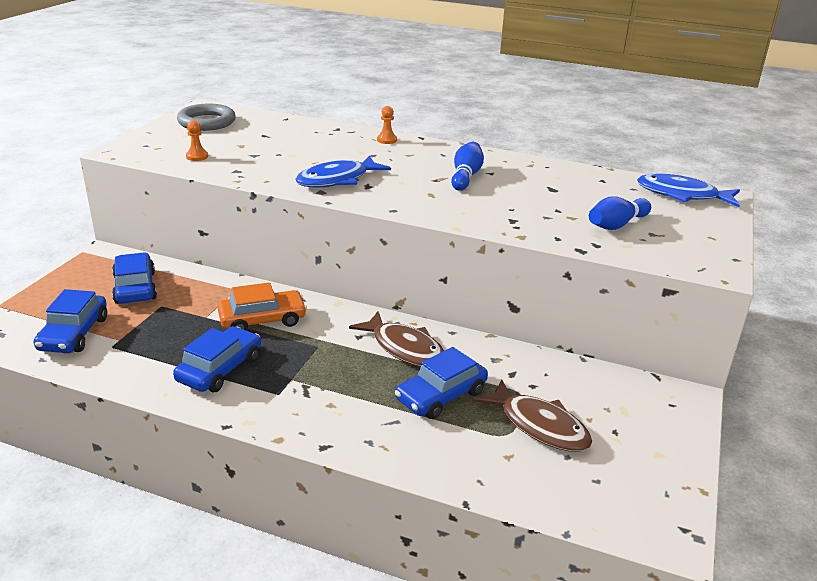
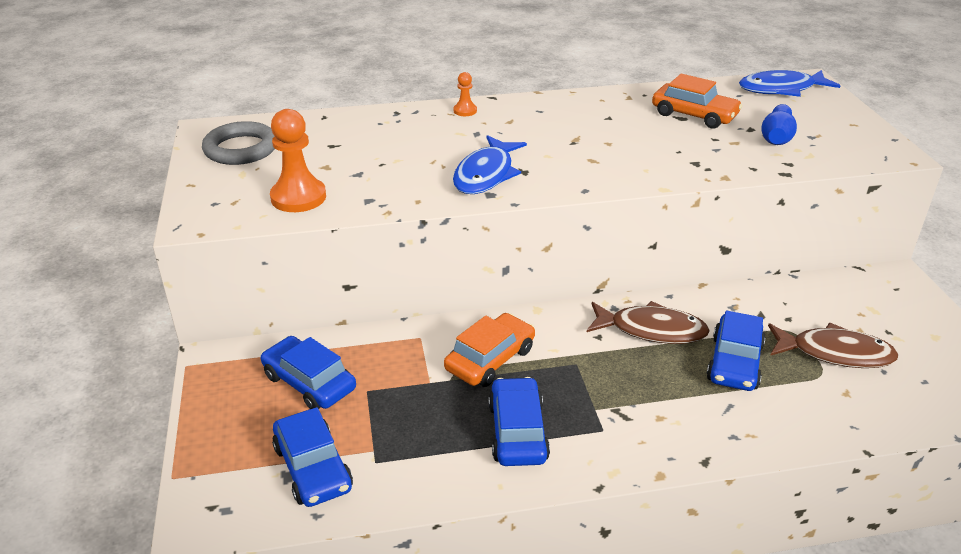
camera: 30 degrees left, 5 degrees up
orange pawn [186,120,208,161] -> orange pawn [270,109,326,212], size x1.98
blue bowling pin [451,142,484,191] -> none
none -> orange car [652,74,743,129]

